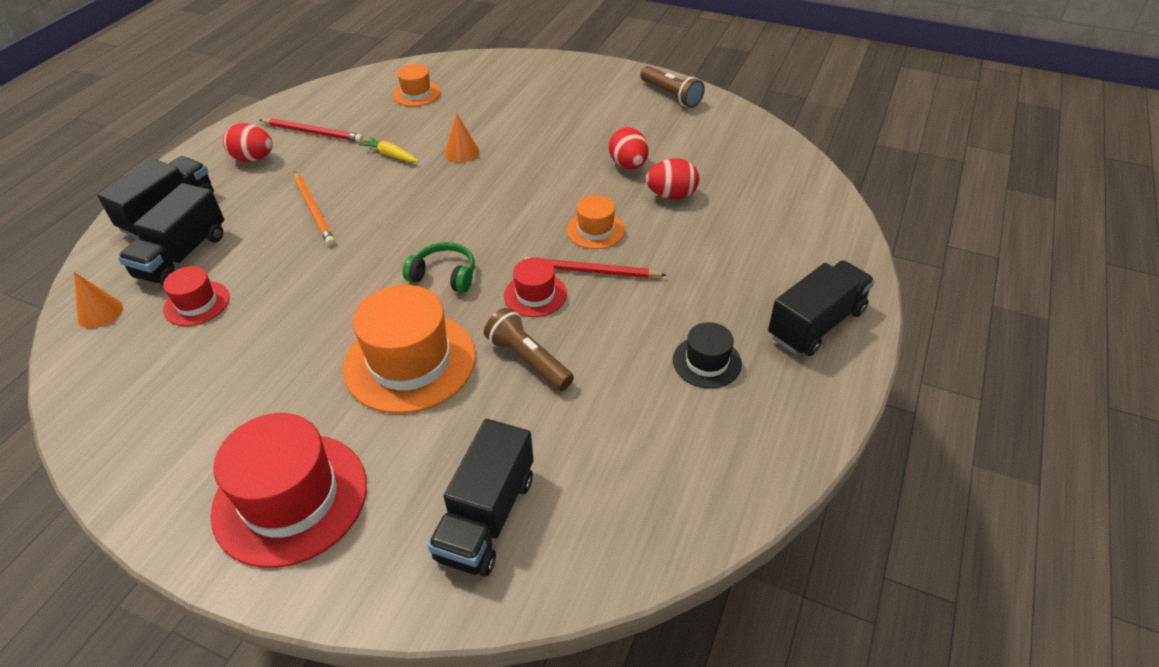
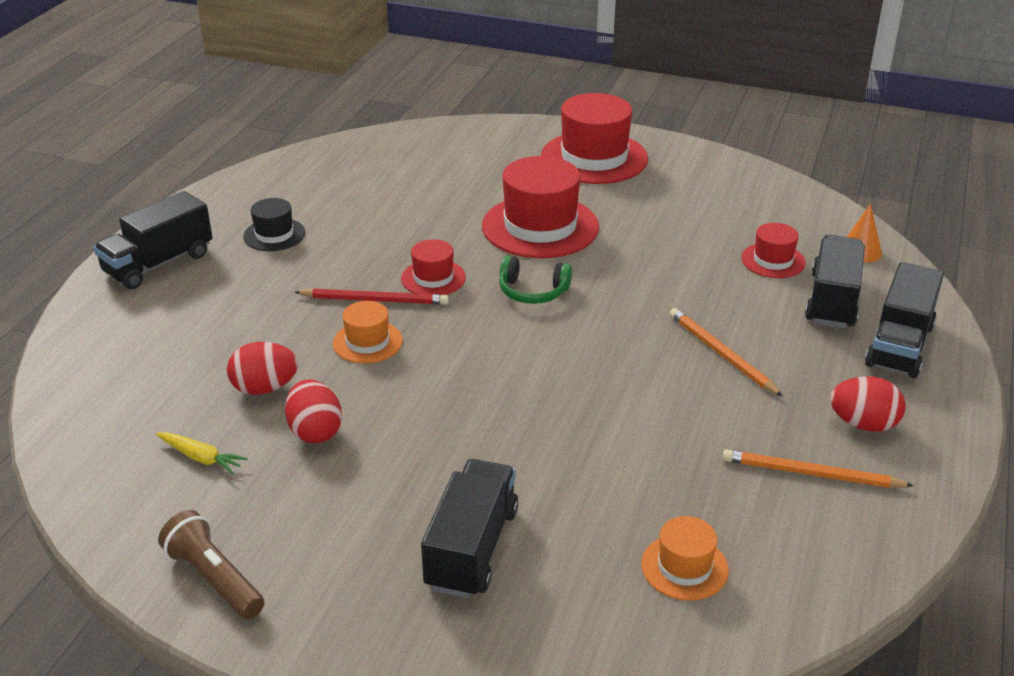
camera: 175 degrees right, 10 degrees down
red pencil [260,118,363,142] -> orange pencil [723,449,914,488]
orange hat [343,285,476,414] -> red hat [482,156,599,258]
yellow carrot [359,137,419,162] -> yellow carrot moved to [156,432,248,474]
black truck [428,419,534,577] -> black truck moved to [421,459,518,598]
orange cone [445,113,479,163] -> none
brown flashlight [484,308,574,391] -> none

